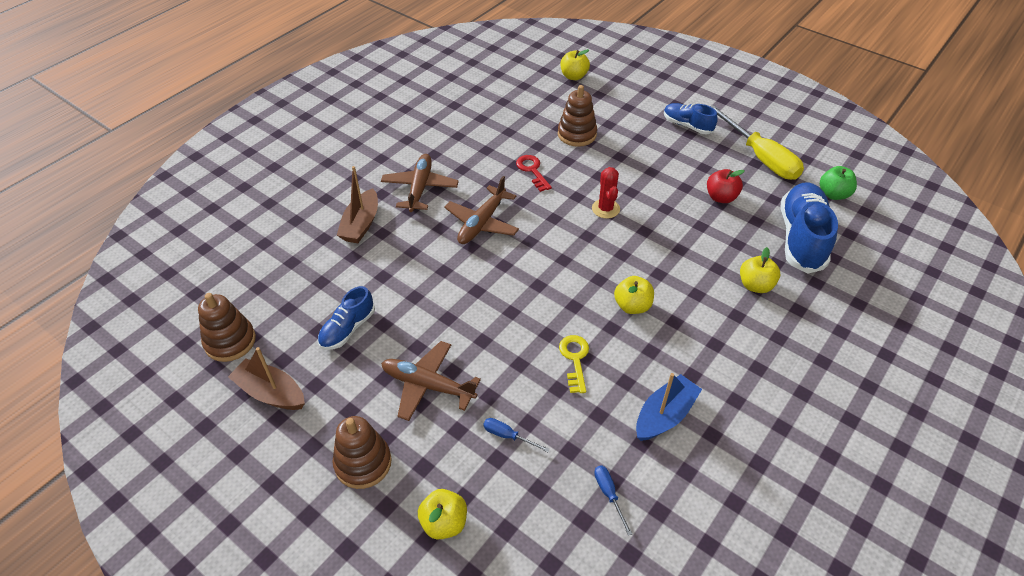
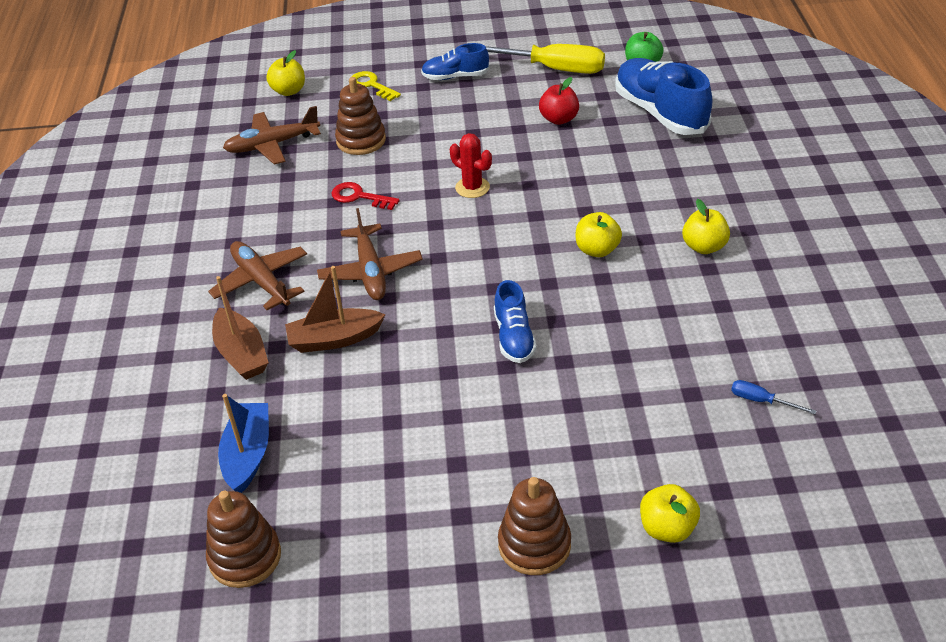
camera: 40 degrees left, 5 degrees down
brown boat [228,347,305,410] -> brown boat moved to [285,266,386,353]
blue shoe [318,286,375,350] -> blue shoe moved to [494,280,536,363]
brown plane [381,341,481,421] -> brown plane moved to [223,106,321,165]
blue screwdriver [483,418,550,452] -> none
yellow key [559,335,589,393] -> yellow key moved to [351,71,401,101]
blue boat [636,373,702,441] -> blue boat moved to [218,394,269,493]
yellow apple [740,247,780,293] -> yellow apple moved to [682,199,730,254]

